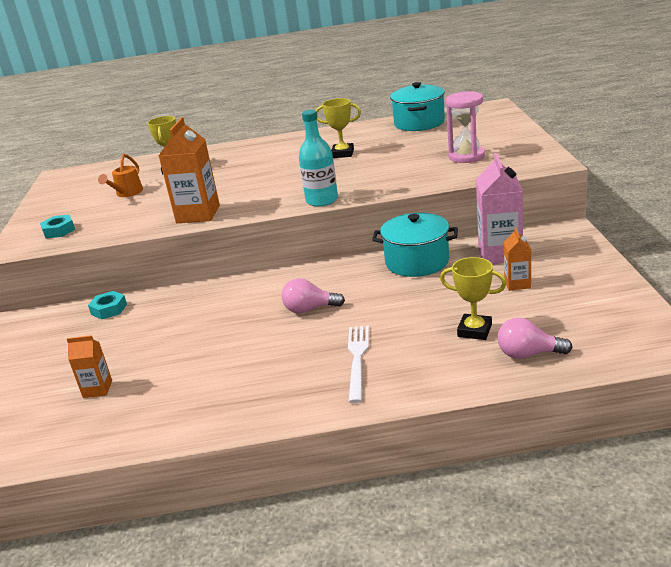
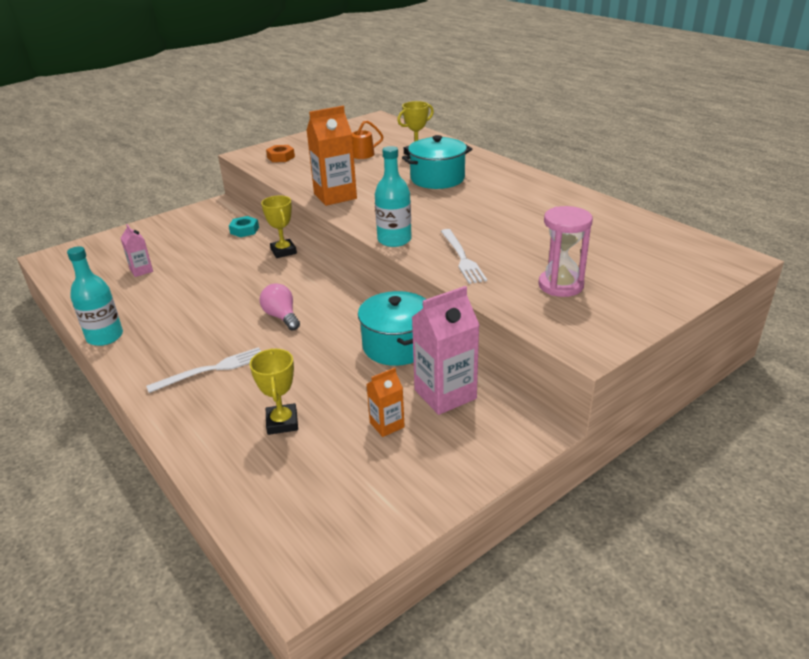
camera: 55 degrees right, 5 degrees up
turquoise nut [40,215,75,238] -> orange nut [266,145,295,162]
orange carton [67,335,112,398] -> pink carton [121,224,153,277]
yellow trophy [316,98,361,158] -> yellow trophy moved to [261,196,297,258]
turquoise pot [390,82,445,131] -> turquoise pot moved to [402,135,472,189]
pink light bulb [497,318,572,359] -> none
none -> turquoise bottle [67,246,123,346]
none -> white fork [441,229,487,284]

